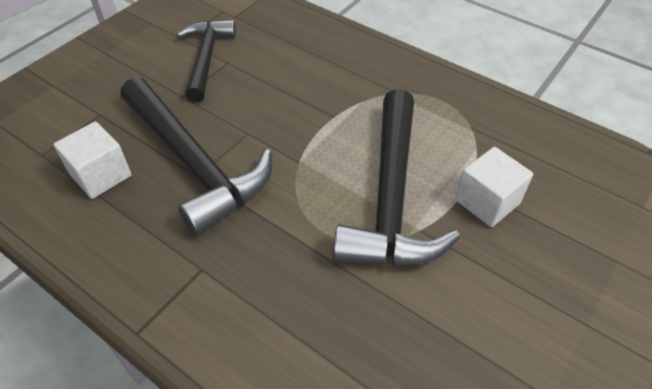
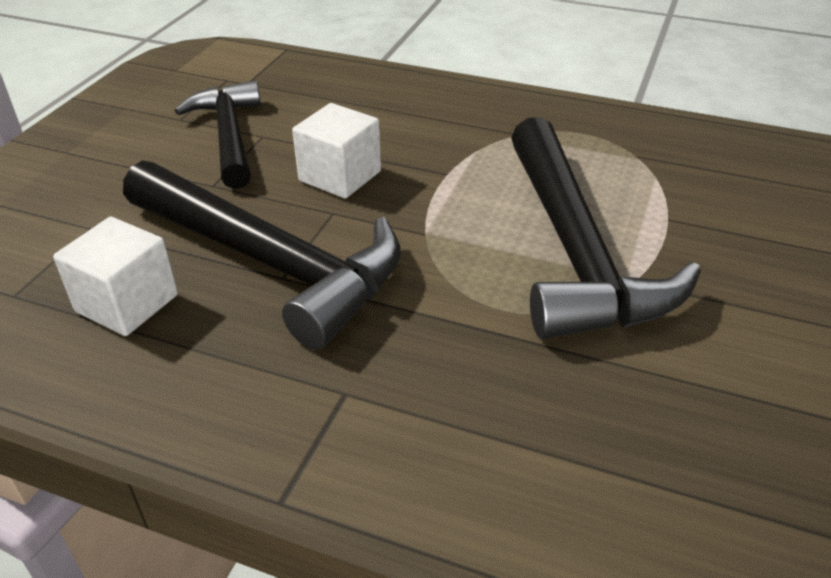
camera: 15 degrees left, 10 degrees down
white cube [455,147,533,227] -> white cube moved to [292,103,381,199]

